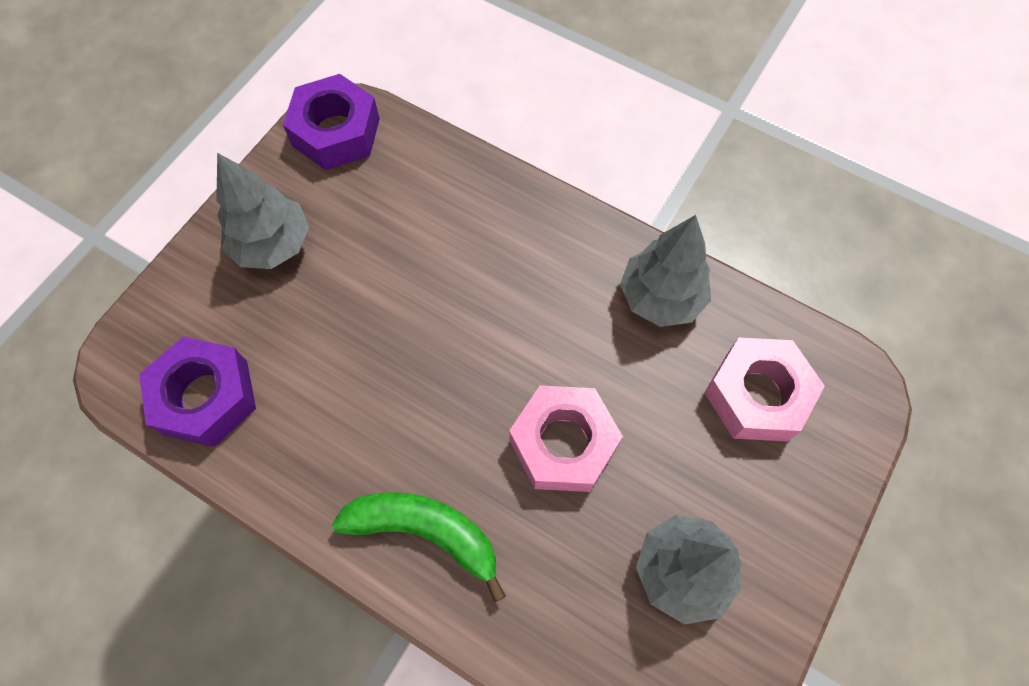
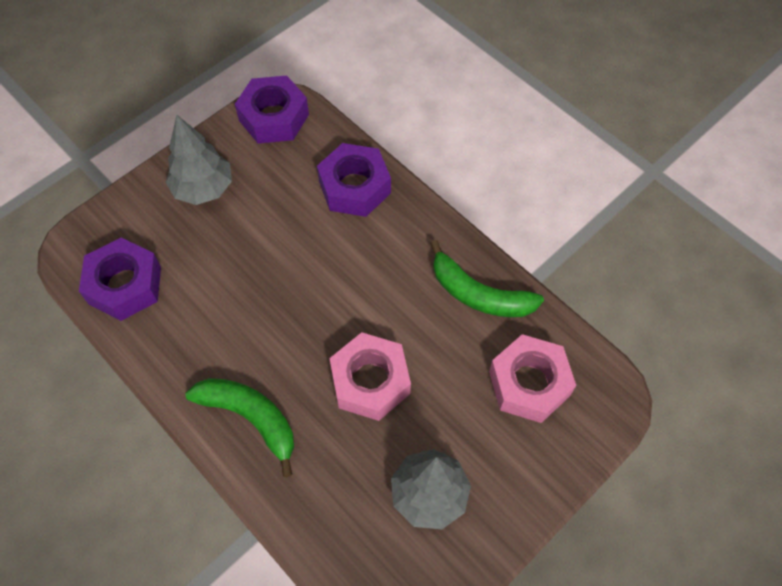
camera: 15 degrees right, 5 degrees down
grey tree [620,215,711,327] -> green banana [430,240,544,317]
none -> purple nut [317,143,391,217]

